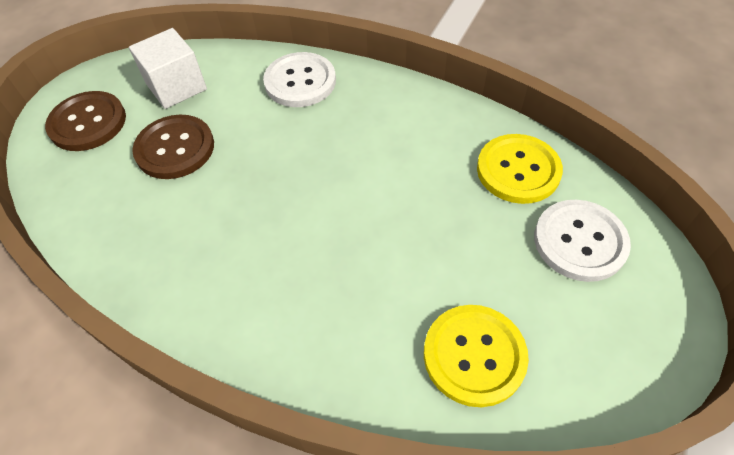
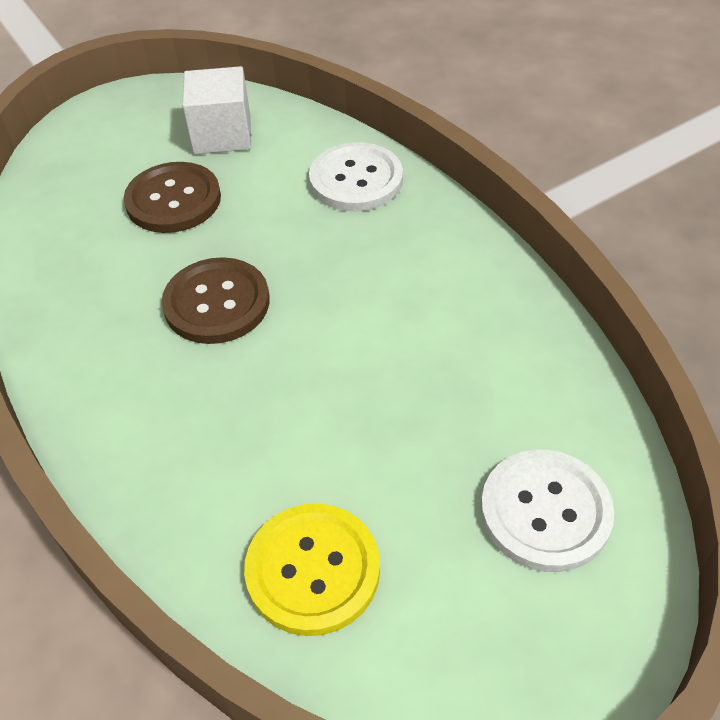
camera: 30 degrees right, 5 degrees down
brown button [45,91,126,151] -> brown button moved to [162,257,269,344]
yellow button [477,134,563,204] -> none

